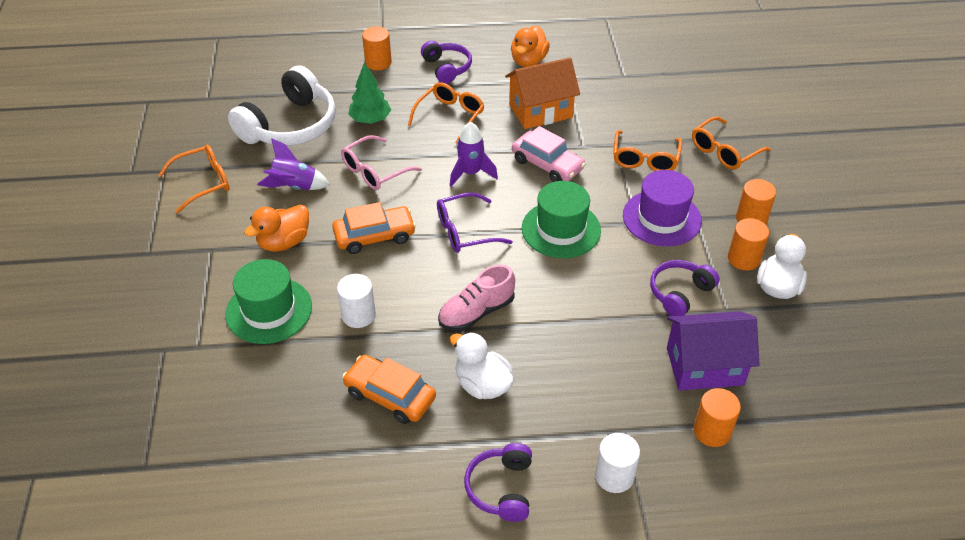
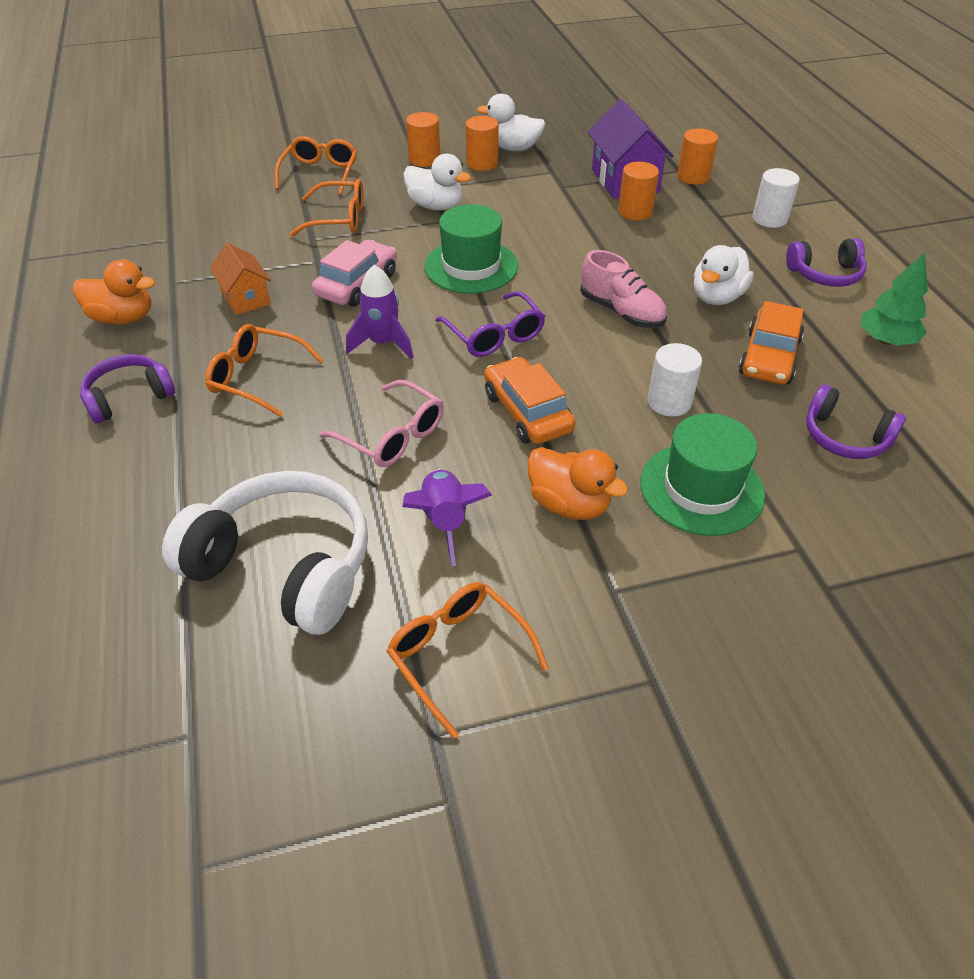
camera: 100 degrees left, 0 degrees up
green tree [348,63,391,124] -> green tree moved to [861,252,928,345]
orange cylinder [362,26,392,70] -> orange cylinder moved to [618,162,659,221]
orange house [505,57,580,129] -> orange house [210,243,271,315], size x0.62
purple hat [623,170,702,246] -> white duck [403,154,471,211]
purple headphones [650,260,719,316] -> purple headphones moved to [806,384,906,459]
orange glasses [692,117,771,170] -> orange glasses turned 120 degrees counterclockwise [275,136,357,195]

